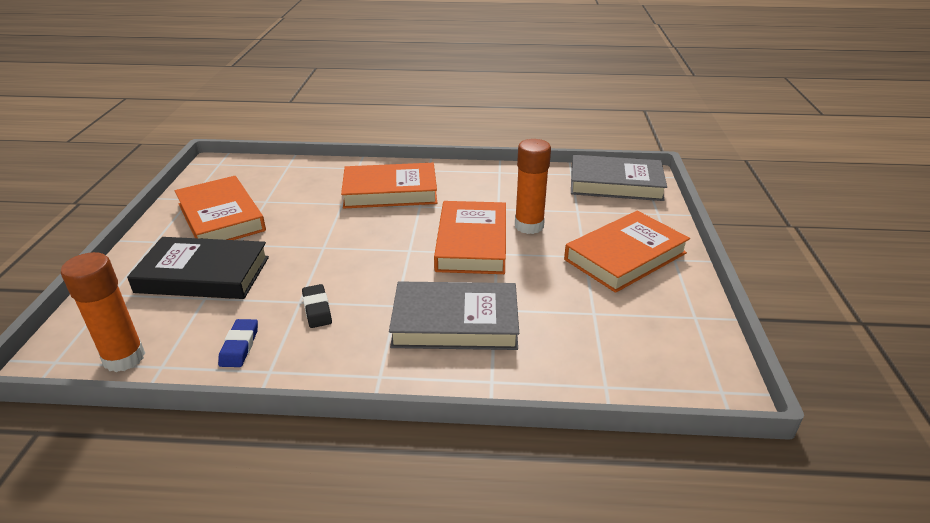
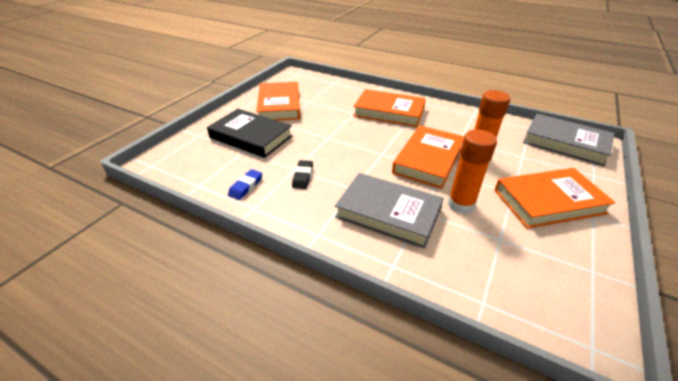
camera: 25 degrees right, 5 degrees up
orange glue stick [61,252,145,372] -> orange glue stick moved to [448,130,497,214]

